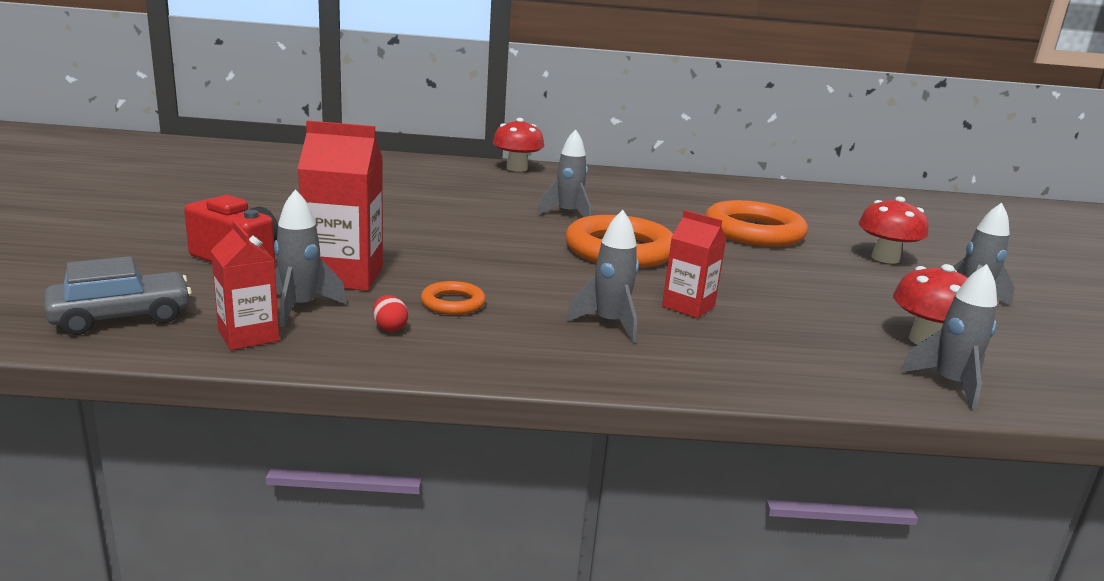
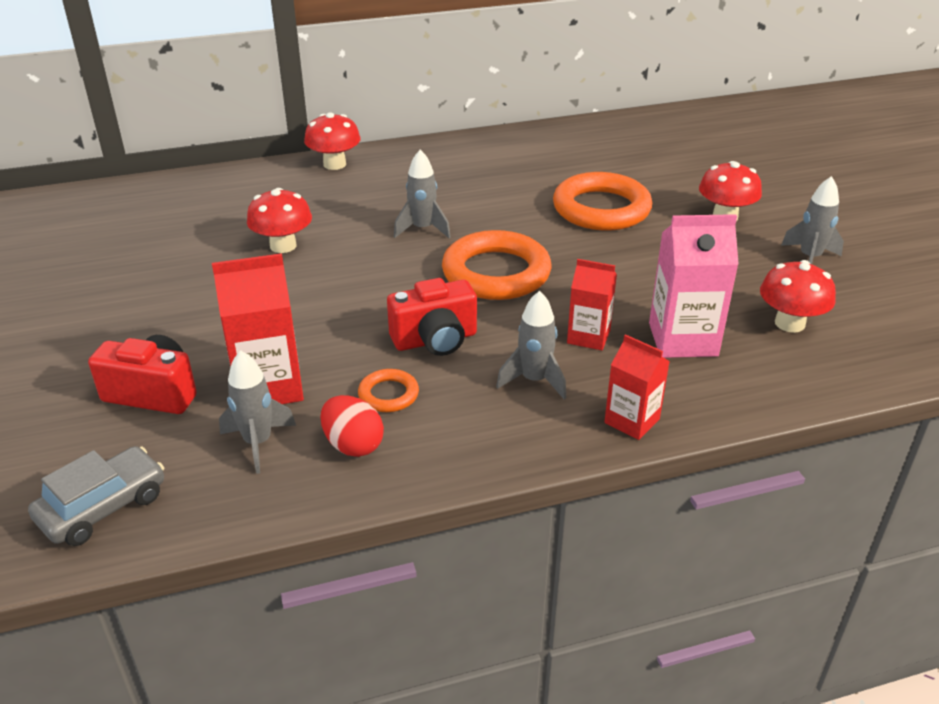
camera: 15 degrees left, 15 degrees up
red carton [211,221,279,350] -> red carton moved to [604,334,670,440]
red egg [373,295,408,332] -> red egg [320,395,384,457], size x1.73
grey rocket [900,264,997,410] -> none
none -> red mushroom [247,188,312,253]
none -> red camera [387,278,477,356]
none -> pink carton [649,214,739,358]

